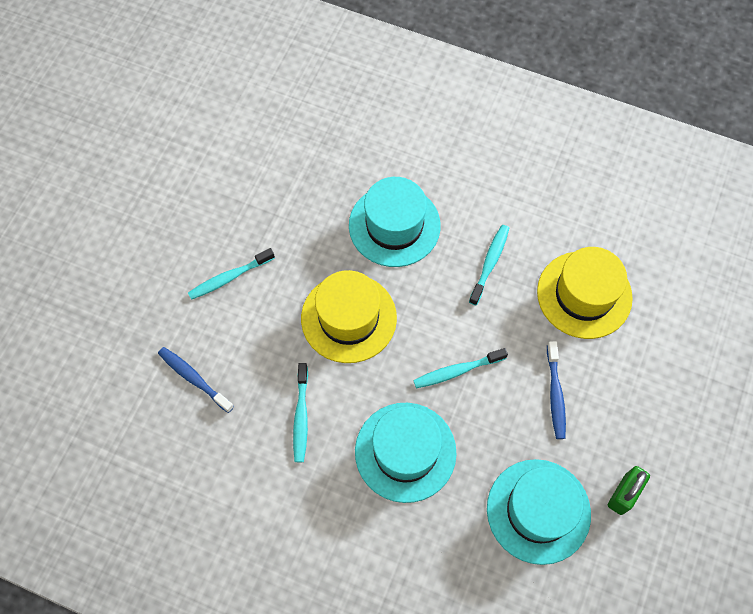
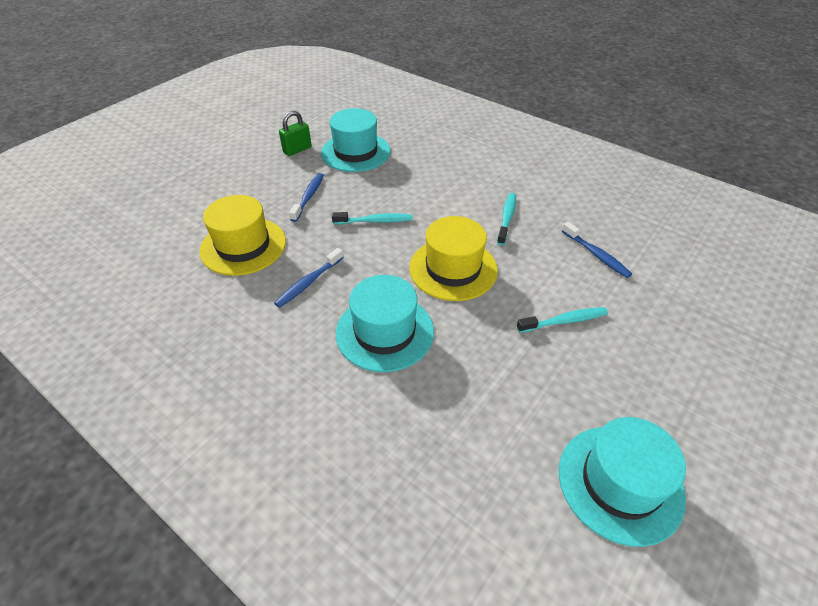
camera: 165 degrees left, 20 degrees down
turquoise hat [355,403,457,503] -> turquoise hat moved to [559,417,686,547]
turquoise toothbrush [469,225,509,305] -> blue toothbrush [274,248,344,308]

